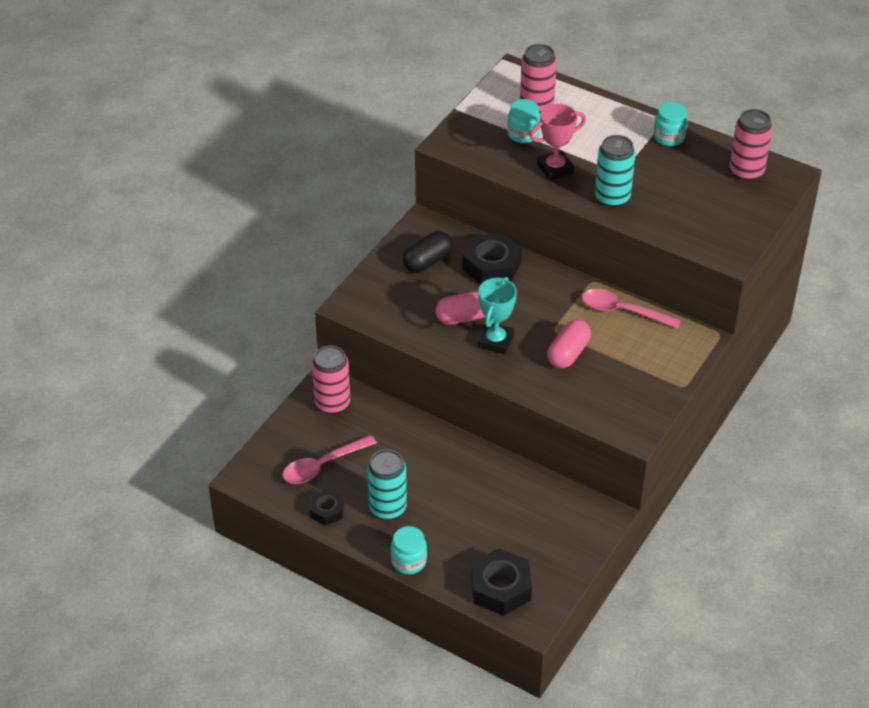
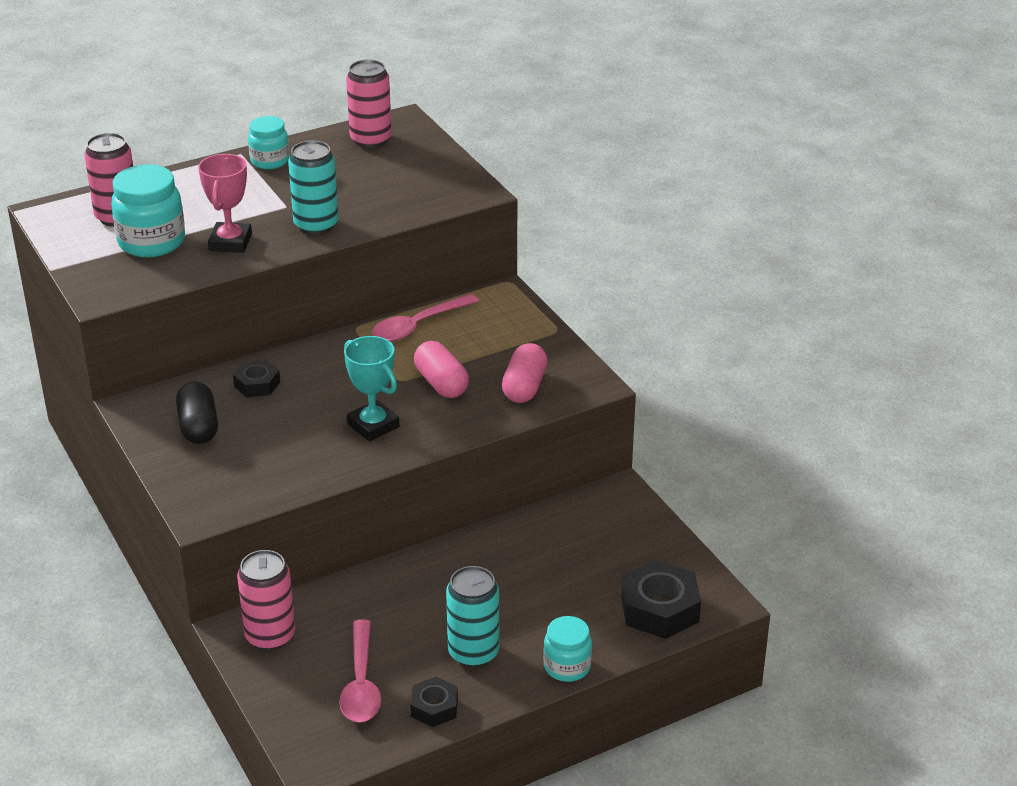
camera: 60 degrees left, 10 degrees down
pink capsule [435,290,485,325] -> pink capsule moved to [502,343,548,403]
black nut [462,232,522,285] -> black nut [233,360,280,398], size x0.58
turquoise jar [508,99,540,143] -> turquoise jar [111,164,185,257], size x1.61

